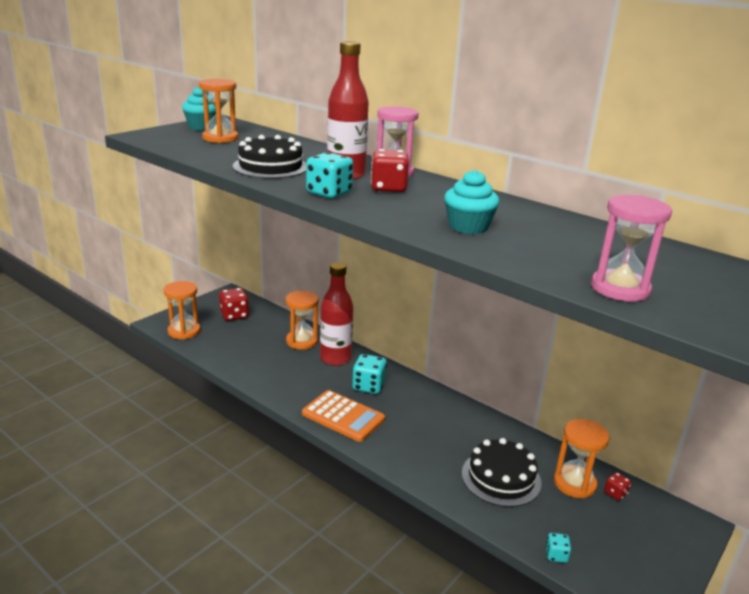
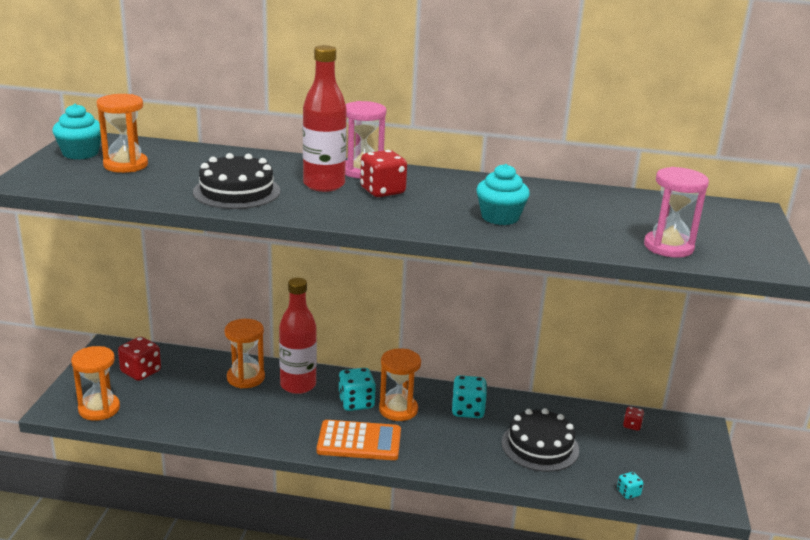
camera: 30 degrees left, 0 degrees up
turquoise dice [306,152,353,198] -> turquoise dice moved to [452,375,487,418]
orange hourglass [554,419,610,498] -> orange hourglass moved to [379,348,421,421]

